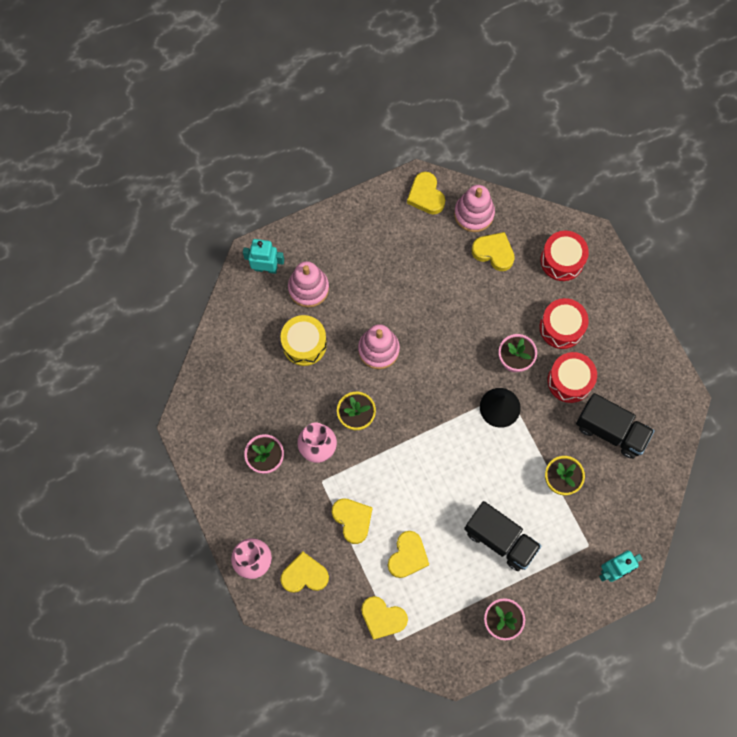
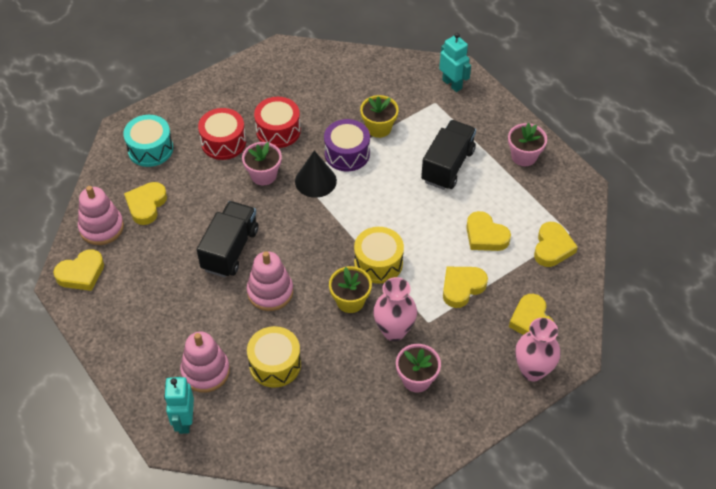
camera: 100 degrees left, 20 degrees down
yellow heart [388,531,429,578] -> yellow heart turned 150 degrees counterclockwise [466,211,511,251]
red drum [540,231,589,281] -> turquoise drum [123,115,173,167]
black truck [576,393,655,459] -> black truck moved to [197,201,258,277]
none -> purple drum [324,119,370,171]
none -> yellow drum [354,227,404,284]

